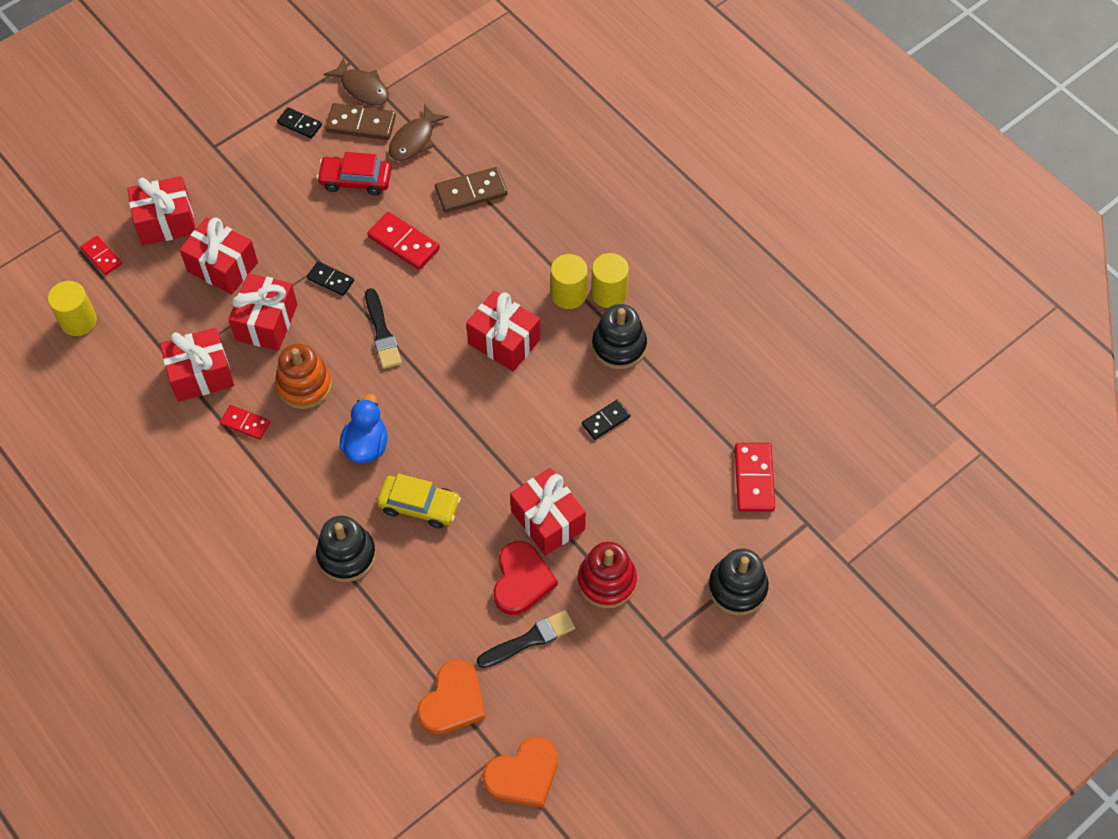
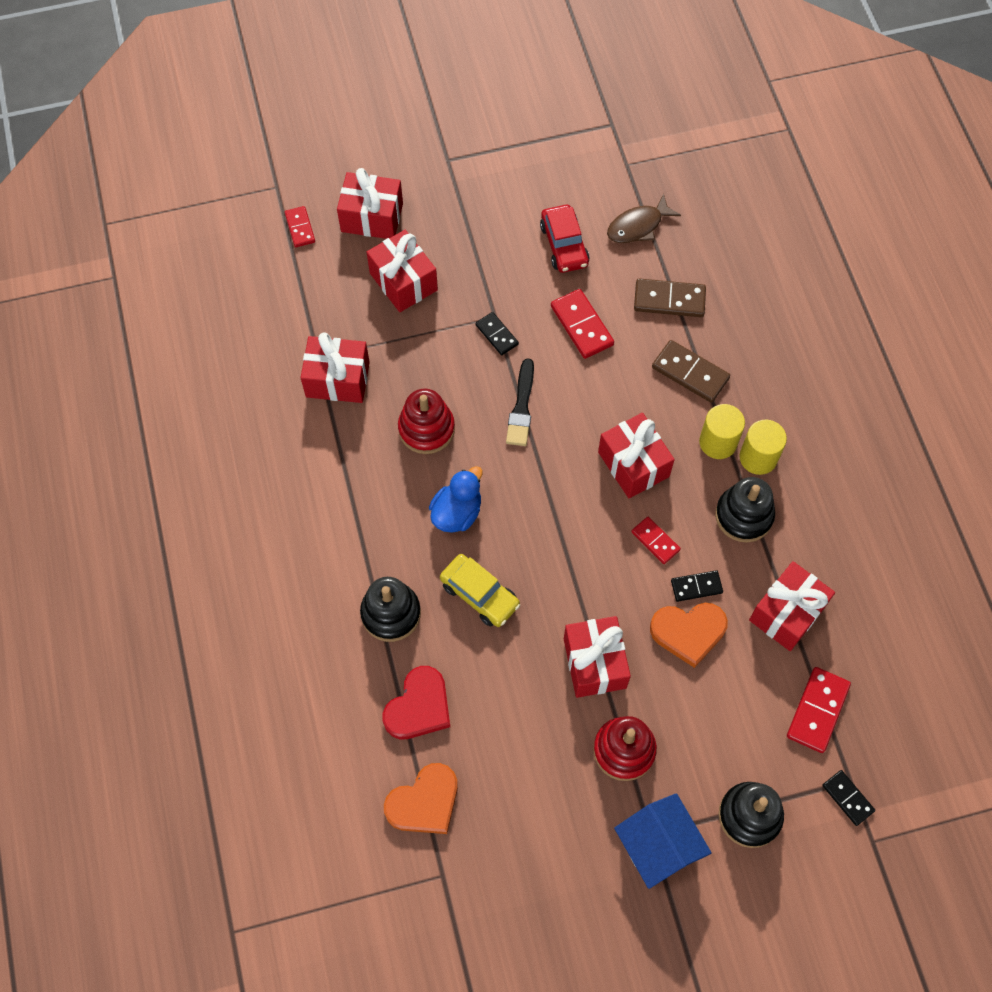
camera: 25 degrees right, 5 degrees up
yellow cylinder [48,281,97,336] -> none
red domino [220,405,270,440] -> red domino moved to [631,517,681,564]
red gift [228,273,298,350] -> red gift moved to [749,561,835,651]
orange stacking toy [275,343,332,409] -> red stacking toy [398,389,455,454]
black domino [277,107,322,138] -> black domino moved to [822,770,875,826]
red car [317,152,392,196] -> red car turned 135 degrees counterclockwise [540,205,590,273]
brown fish [323,57,389,106] -> none
brown domino [326,103,396,140] -> brown domino moved to [652,340,730,403]
black brush [477,610,575,668] -> none
orange heart [483,737,558,808] -> orange heart moved to [650,603,728,668]
red heart [493,541,558,615] -> red heart moved to [383,666,450,739]
none -> blue house [614,793,712,889]

